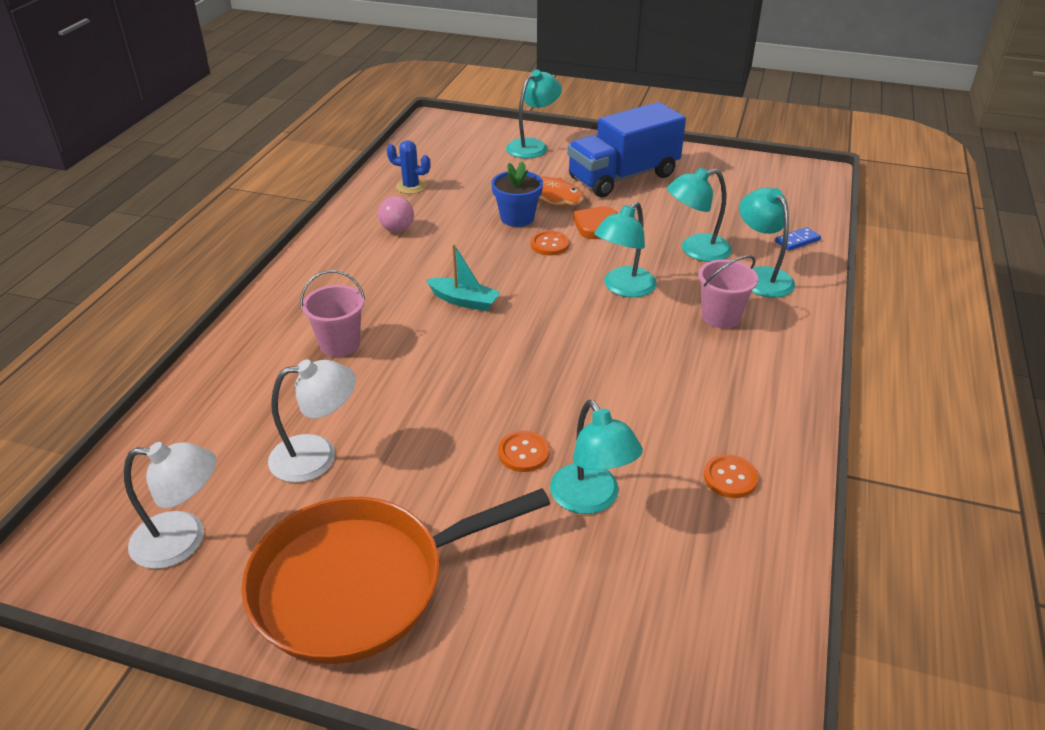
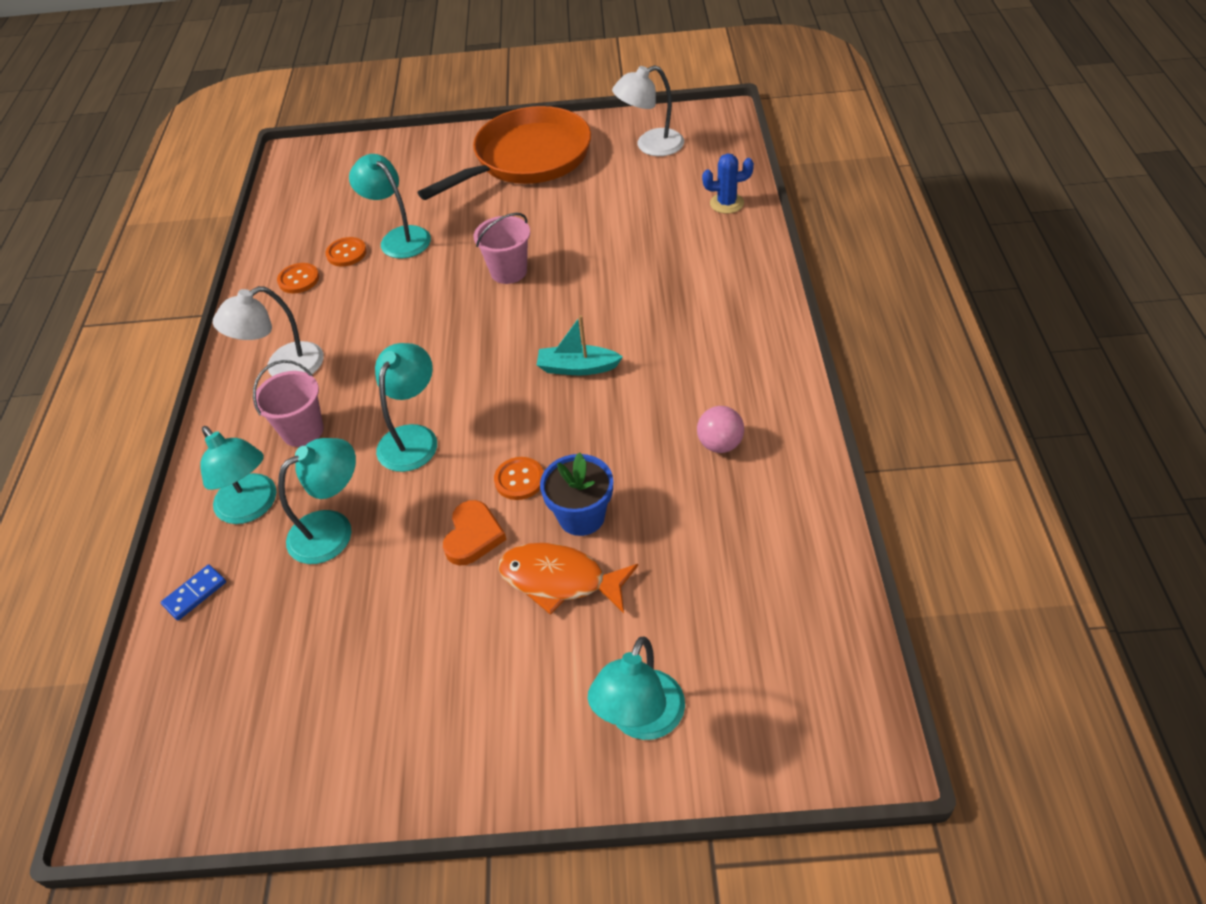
camera: 165 degrees right, 10 degrees up
white lamp [268,359,356,483] -> white lamp moved to [213,286,324,376]
pink bucket [300,270,365,357] -> pink bucket moved to [474,213,530,284]
blue cactus [387,140,430,194] -> blue cactus moved to [702,153,754,214]
orange button [498,431,550,472] -> orange button moved to [326,237,367,267]
blue truck [567,102,686,197] -> none

